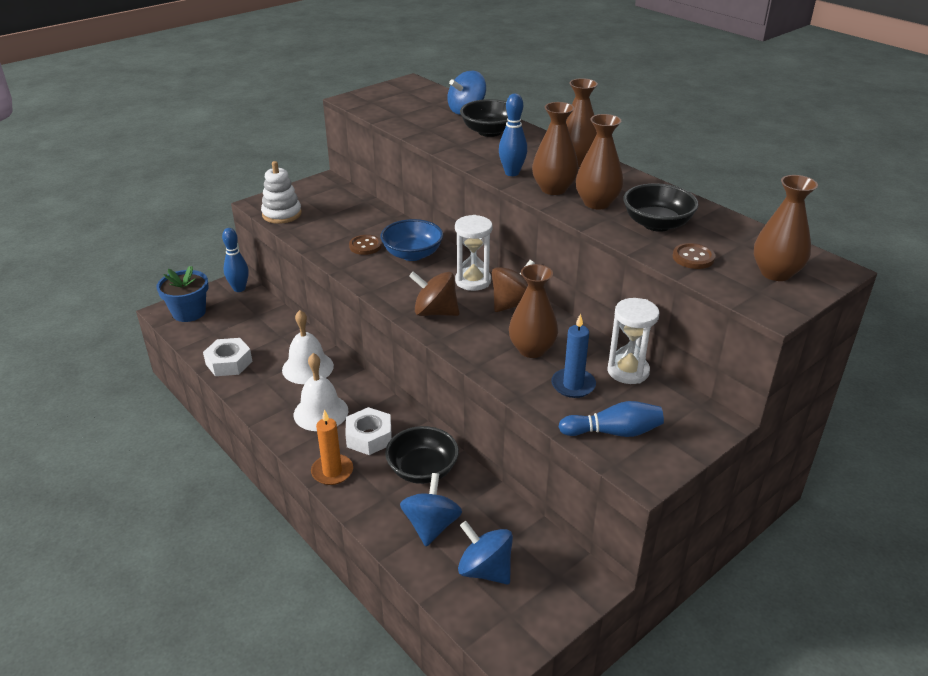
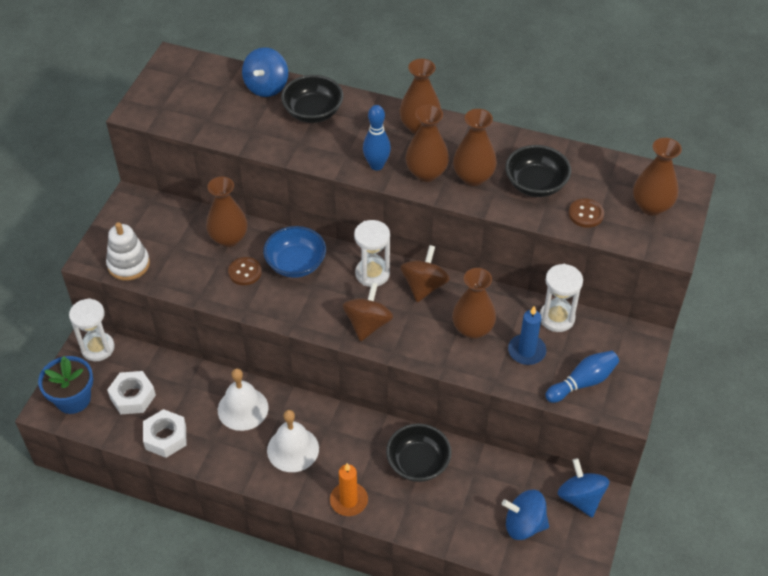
camera: 30 degrees left, 15 degrees up
blue bowling pin [222,228,249,292] -> white hourglass [69,298,115,361]
white nut [345,407,392,455] -> white nut moved to [107,371,156,414]
blue spinning top [400,473,462,547] -> blue spinning top moved to [558,458,610,517]
brown spinning top [409,271,459,316] -> brown spinning top turned 120 degrees clockwise [343,283,393,341]
none -> brown vase [206,177,248,247]

